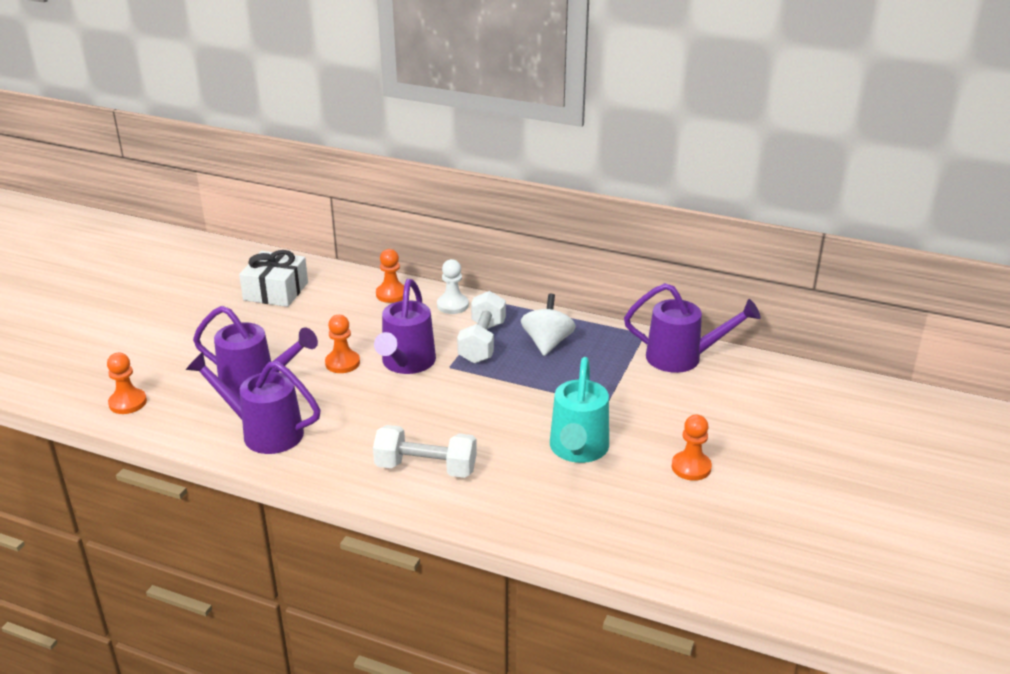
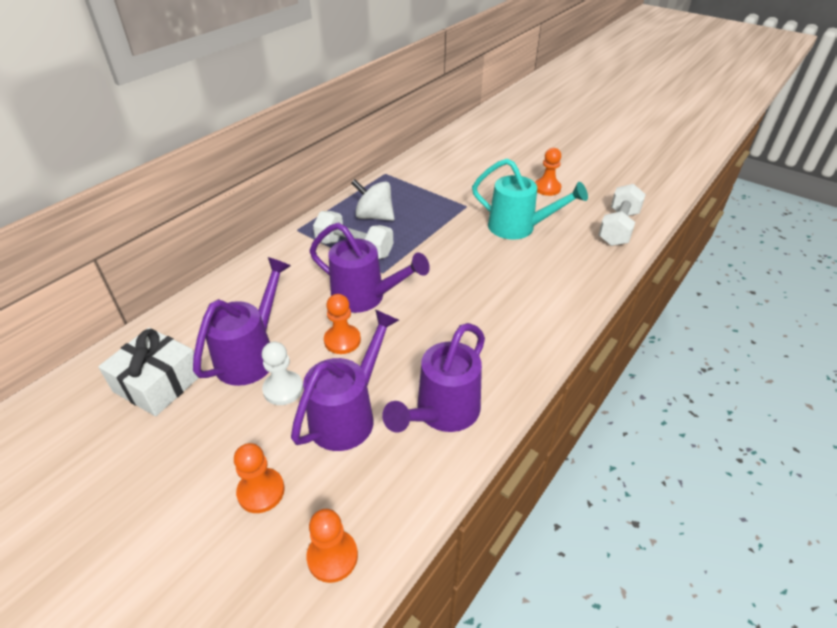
camera: 75 degrees left, 10 degrees up
white dumbbell [373,425,477,478] -> white dumbbell moved to [598,184,646,246]
orange pawn [376,249,404,303] -> orange pawn moved to [234,443,285,513]
white pawn [437,259,469,314] -> white pawn moved to [262,342,303,405]
purple watering can [624,283,761,373] -> purple watering can moved to [193,257,291,386]

